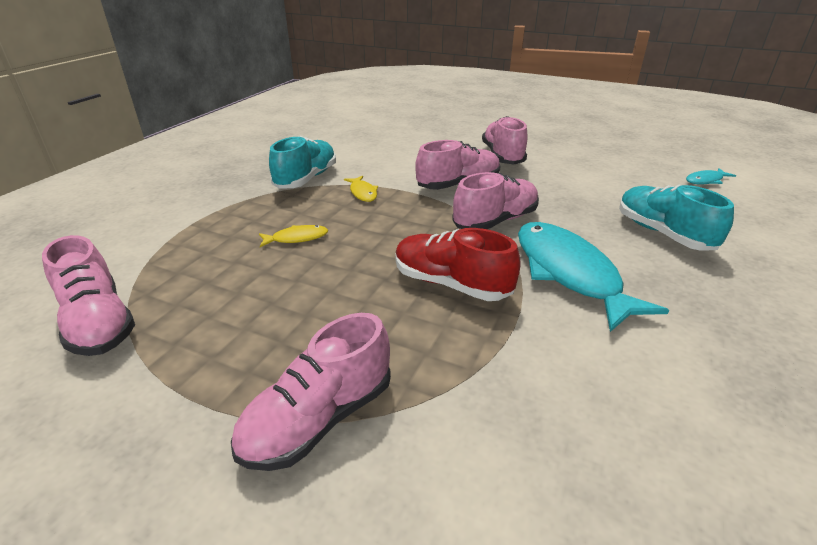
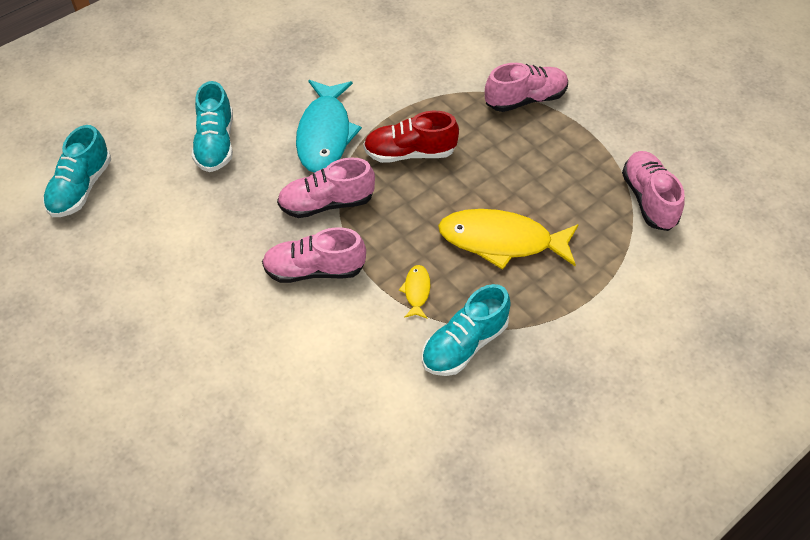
camera: 155 degrees left, 20 degrees up
yellow fish [259,225,328,247] -> yellow fish [438,209,579,270], size x2.30
red shoe [395,228,521,301] -> red shoe turned 120 degrees clockwise [363,111,459,163]
pink shoe [482,116,528,165] -> none
turquoise fish [686,168,736,185] -> turquoise shoe [43,125,111,217]

